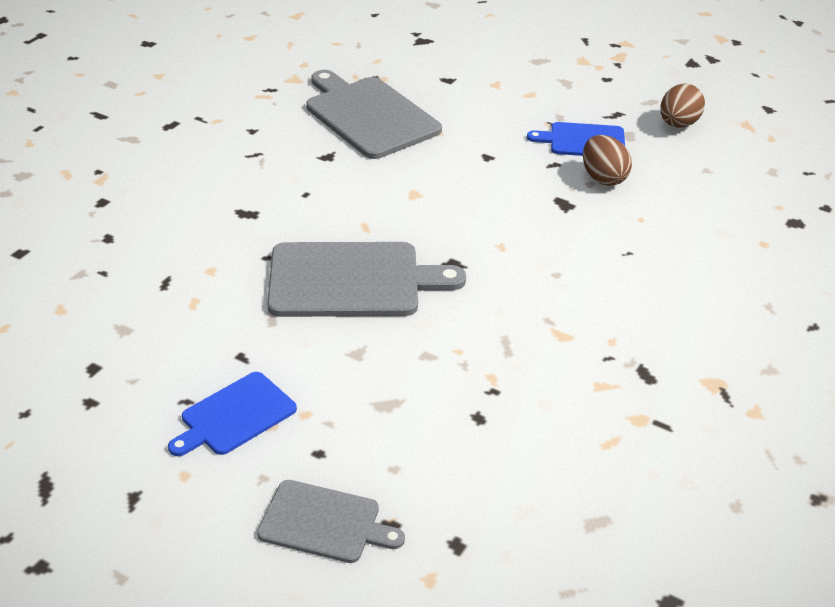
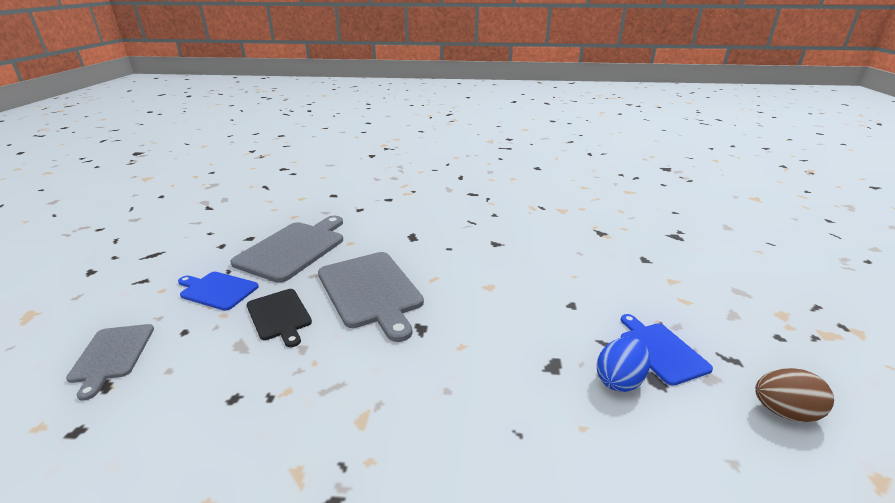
camera: 65 degrees right, 10 degrees down
grey cutting board [306,70,442,159] -> grey cutting board moved to [230,216,343,283]
brown egg [583,135,632,186] -> blue egg [597,337,650,392]
none -> black cutting board [247,289,312,347]

